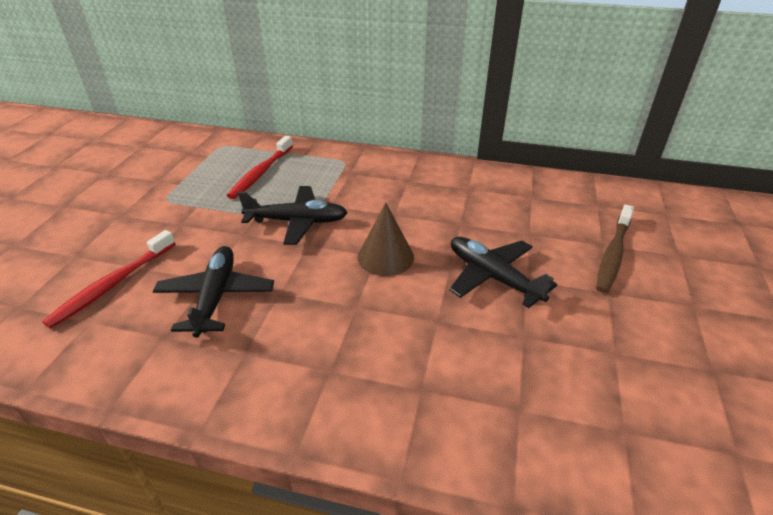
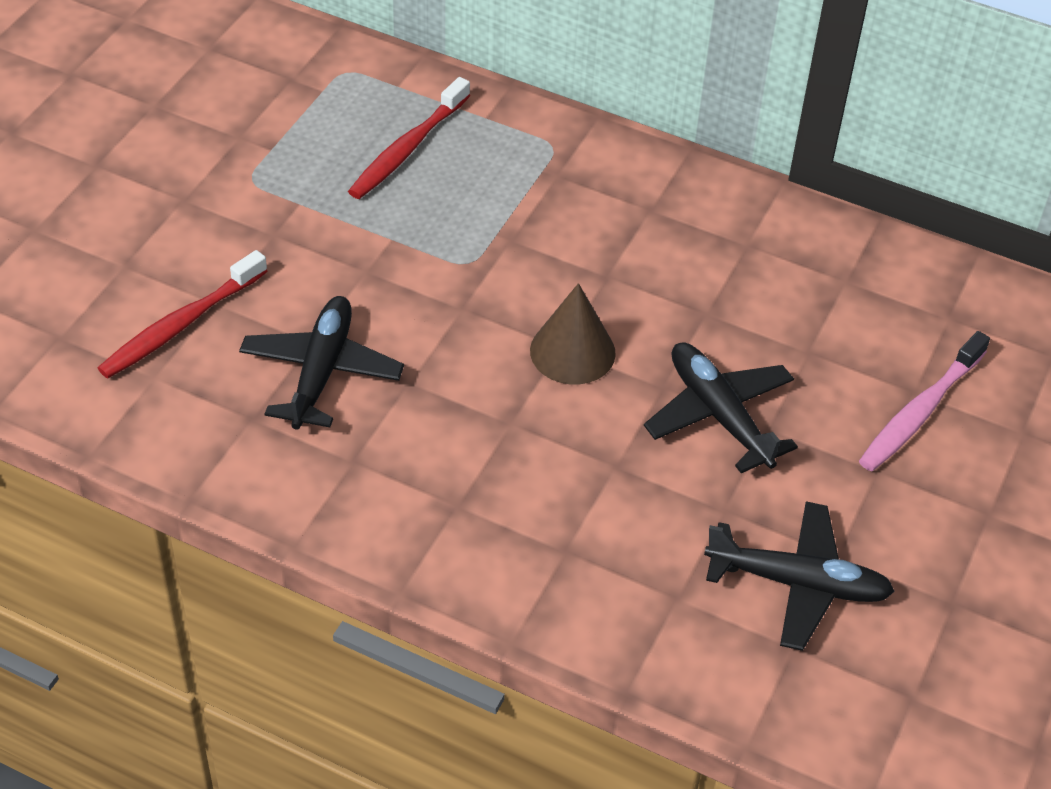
camera: 10 degrees right, 10 degrees up
black plane [238,186,348,245] -> black plane moved to [704,501,895,651]
brown toothbrush [596,204,634,293] -> pink toothbrush [859,331,990,471]

